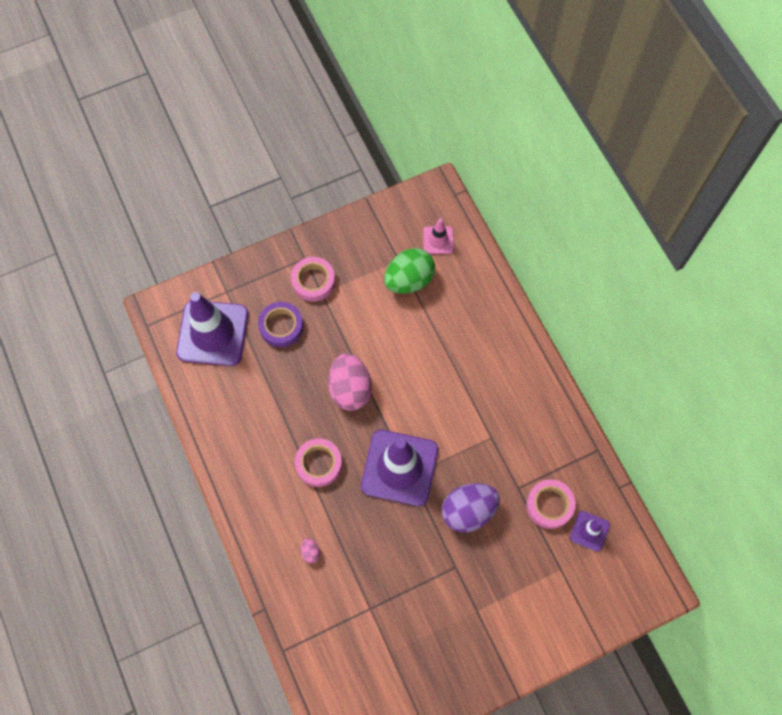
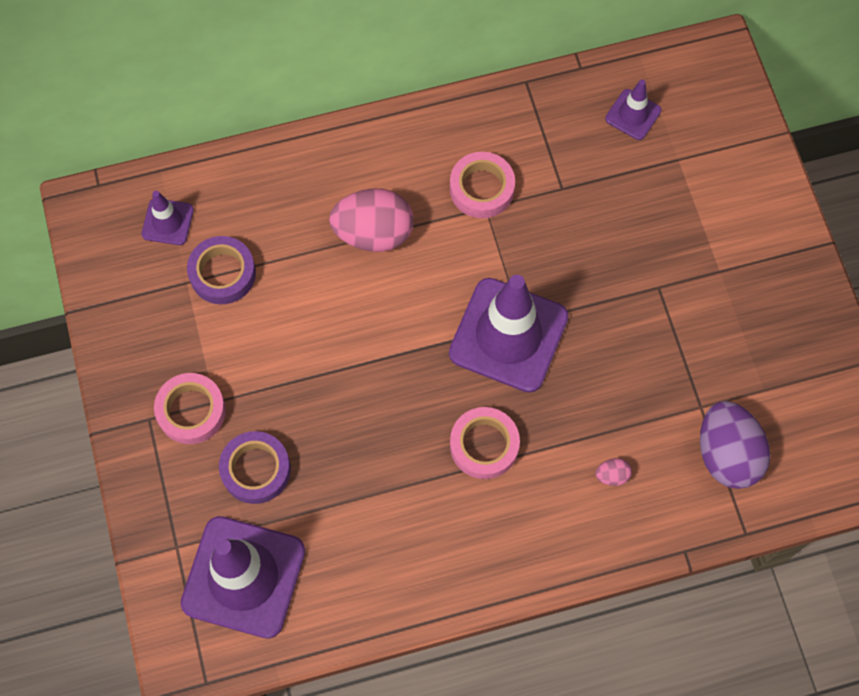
camera: 80 degrees left, 0 degrees up
pink egg [328,353,372,411] -> pink egg moved to [329,188,414,252]
green egg [384,248,435,294] -> purple tape [187,236,256,304]
pink traffic cone [423,218,454,254] -> purple traffic cone [141,191,194,245]
purple egg [442,483,500,533] -> purple egg moved to [700,401,770,489]
pink tape [526,479,576,529] -> pink tape moved to [450,152,515,218]

